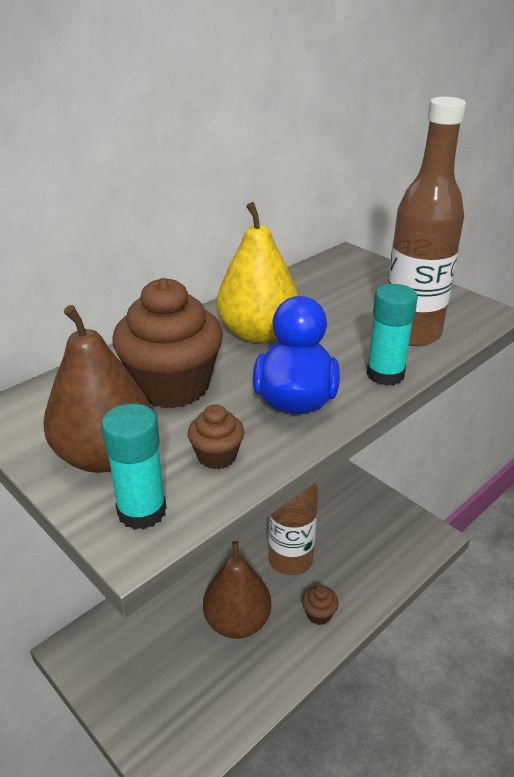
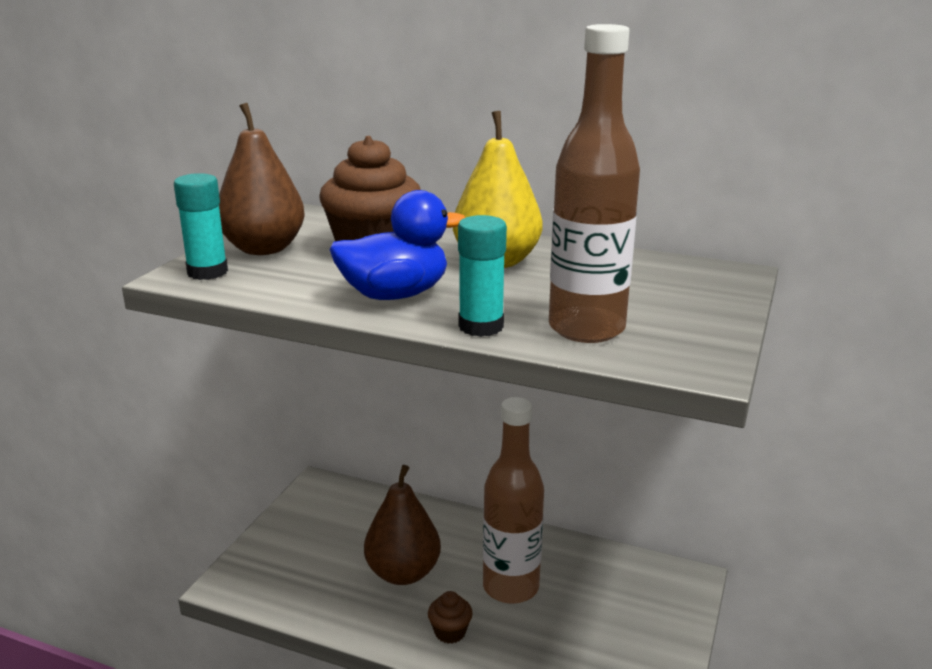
camera: 65 degrees right, 10 degrees down
brown cupcake [188,405,244,469] -> none

